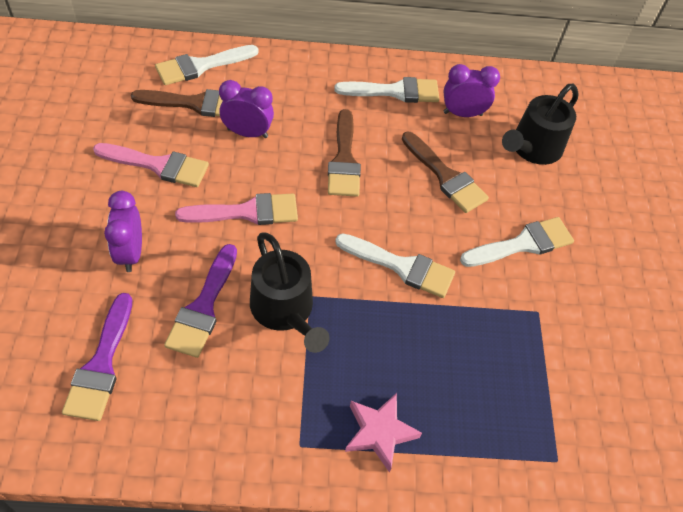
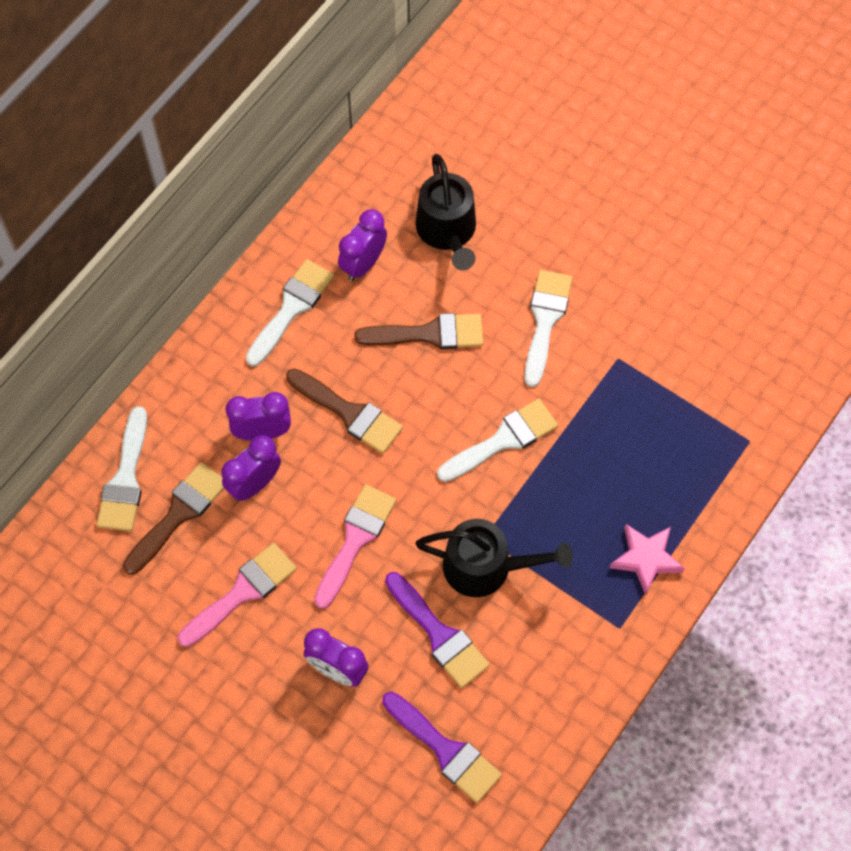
camera: 50 degrees left, 10 degrees up
none -> purple clock [226,392,291,441]

